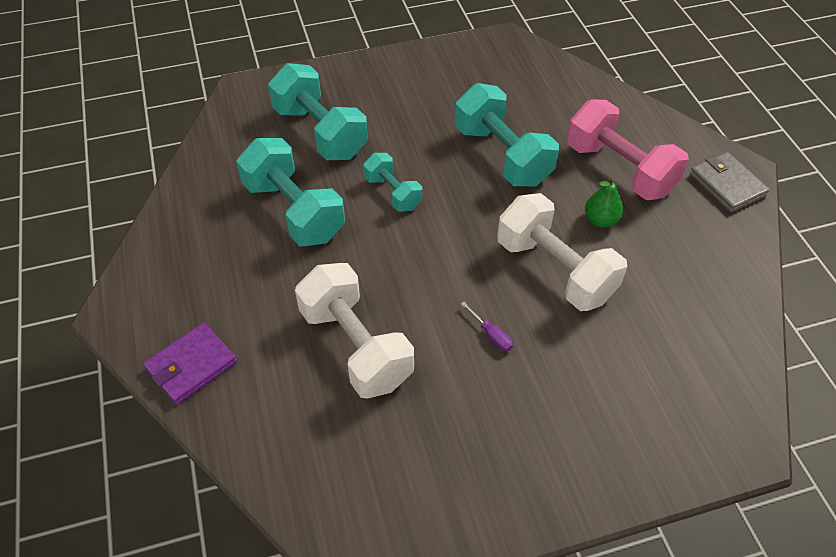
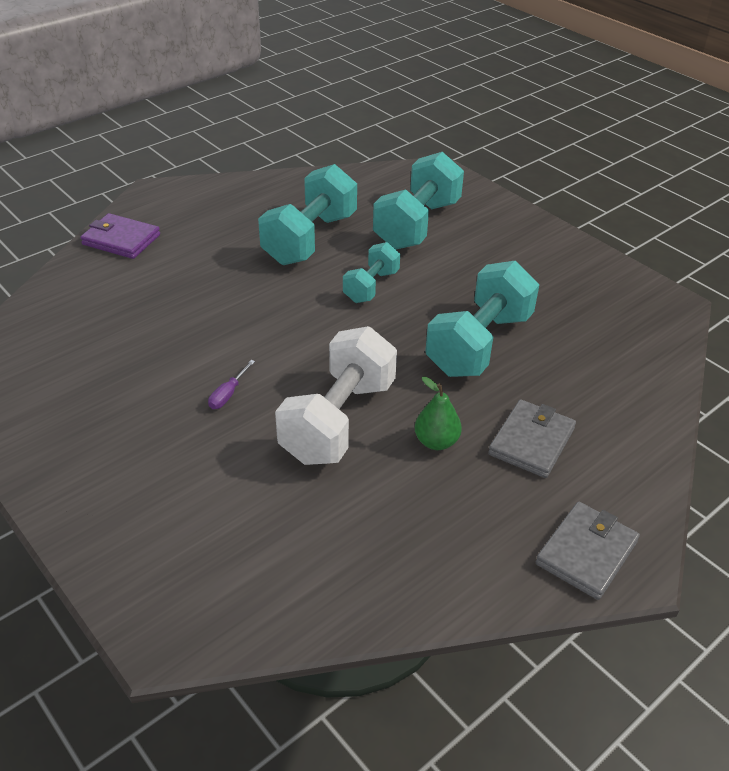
camera: 65 degrees right, 10 degrees down
white dumbbell [295,263,414,399] -> none
pink dumbbell [567,99,689,200] -> grey wallet [488,399,576,478]

